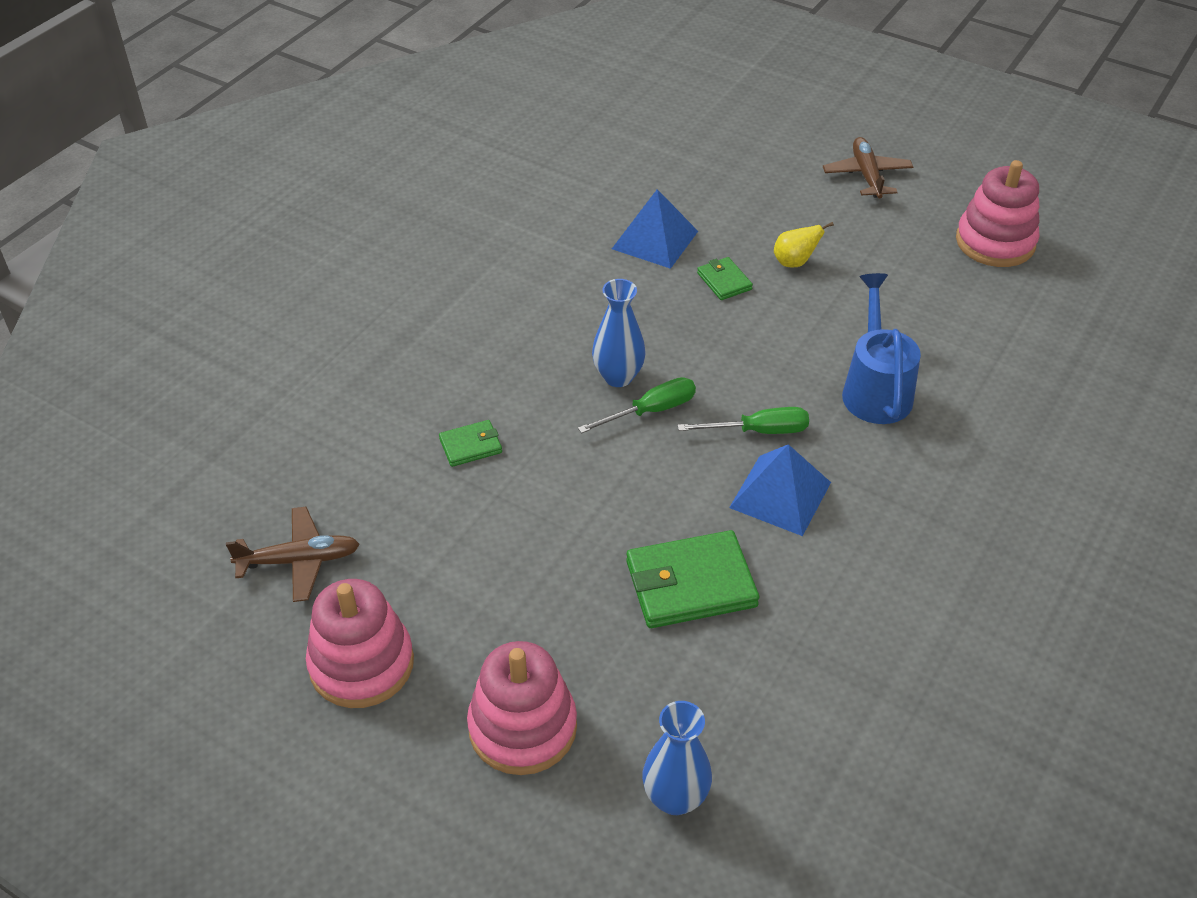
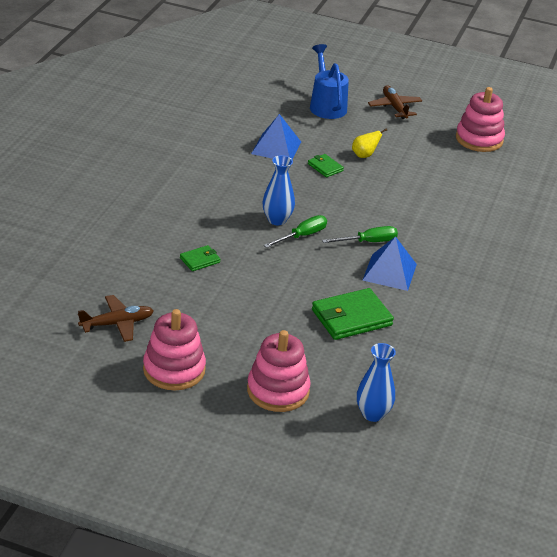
camera: 15 degrees left, 10 degrees down
blue watering can [842,273,921,424] -> blue watering can moved to [310,44,349,119]

